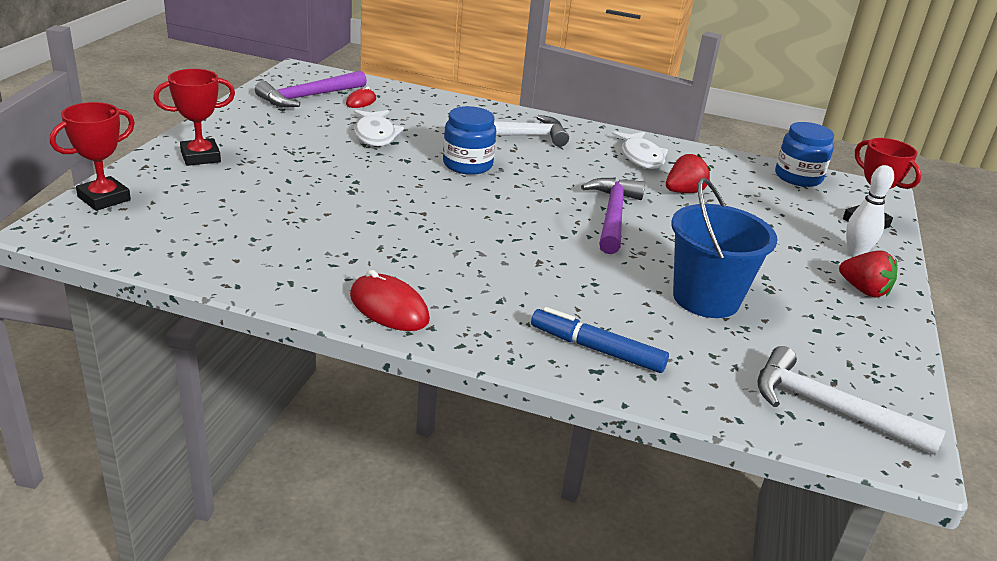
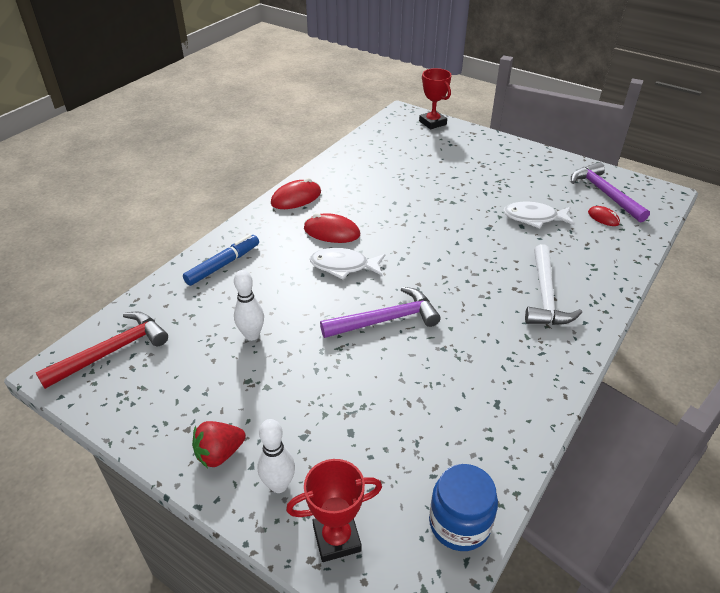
camera: 110 degrees right, 10 degrees up
red trophy [153,69,235,166] -> none
blue jar [443,106,496,175] -> none
purple hammer [581,178,645,254] -> purple hammer turned 45 degrees counterclockwise [320,287,441,338]
white fish [612,131,668,169] -> white fish moved to [310,248,385,279]
red strawberry [666,154,711,193] -> none
blue bucket [671,178,777,318] -> white bowling pin [234,270,264,341]
white hammer [757,346,946,455] -> red hammer [35,311,168,389]
none -> red mouse [304,213,360,243]

